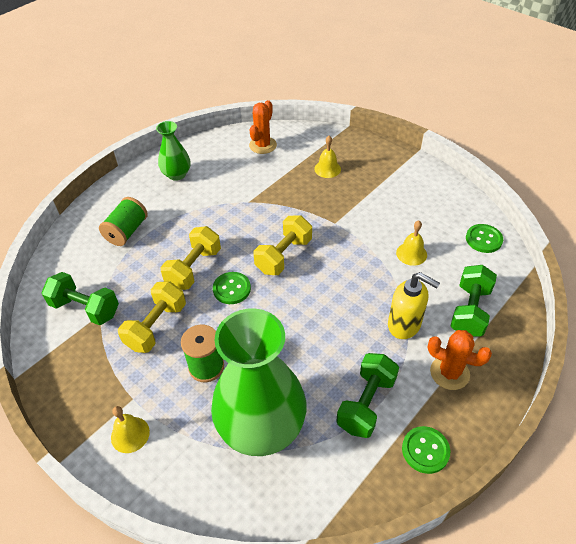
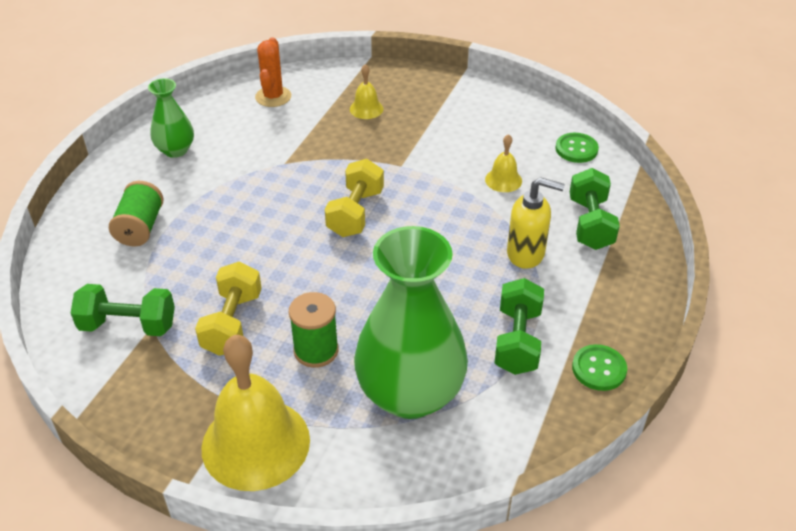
camera: 20 degrees left, 5 degrees down
yellow bell [111,406,150,453] -> yellow bell [202,335,310,491], size x2.22
yellow dumbbell [160,226,221,290] -> none
green button [213,272,251,304] -> none
orange cactus [428,330,492,390] -> none

